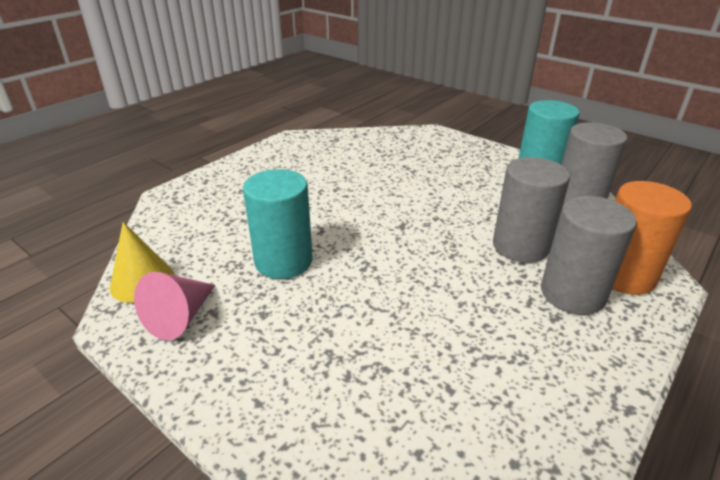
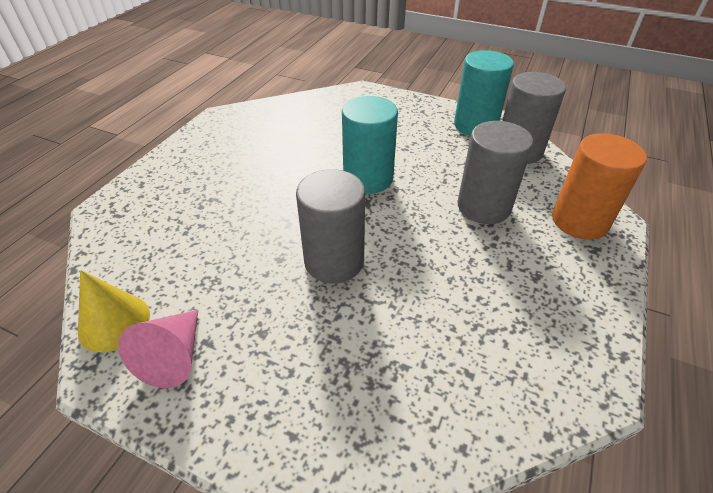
camera: 15 degrees left, 10 degrees up
turquoise cylinder [243,169,313,279] -> turquoise cylinder moved to [342,96,398,194]
grey cylinder [541,196,637,315] -> grey cylinder moved to [296,169,365,283]

